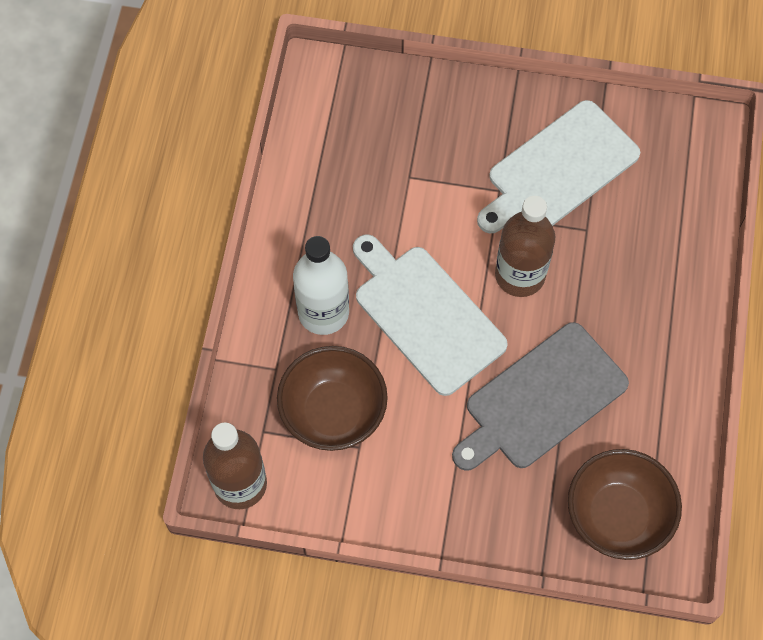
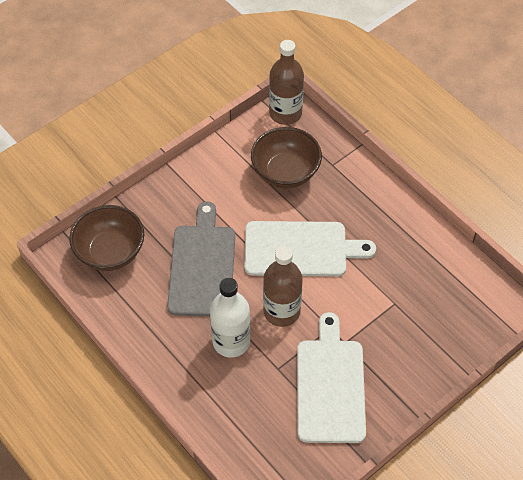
camera: 130 degrees right, 10 degrees down
white bottle [293,236,349,335] -> white bottle moved to [210,278,250,358]

